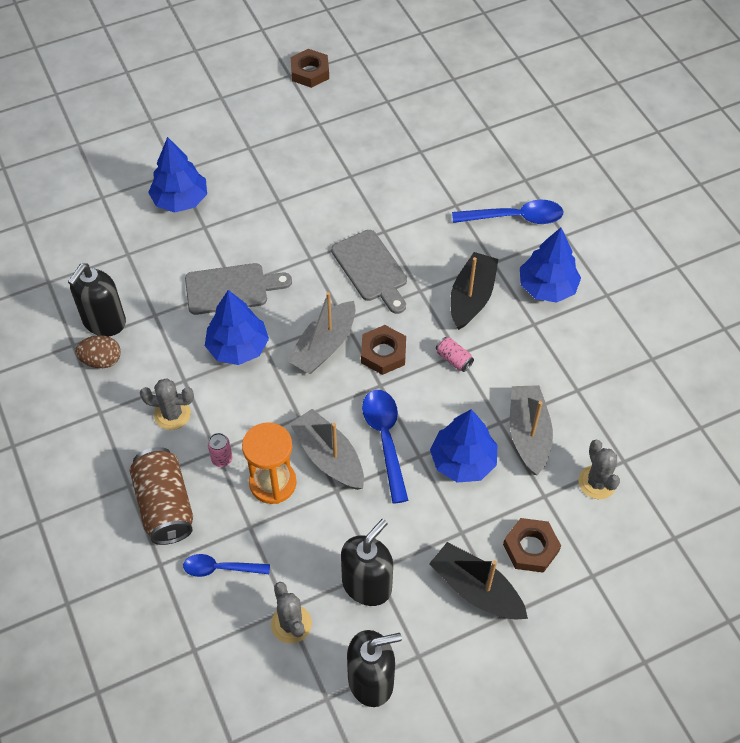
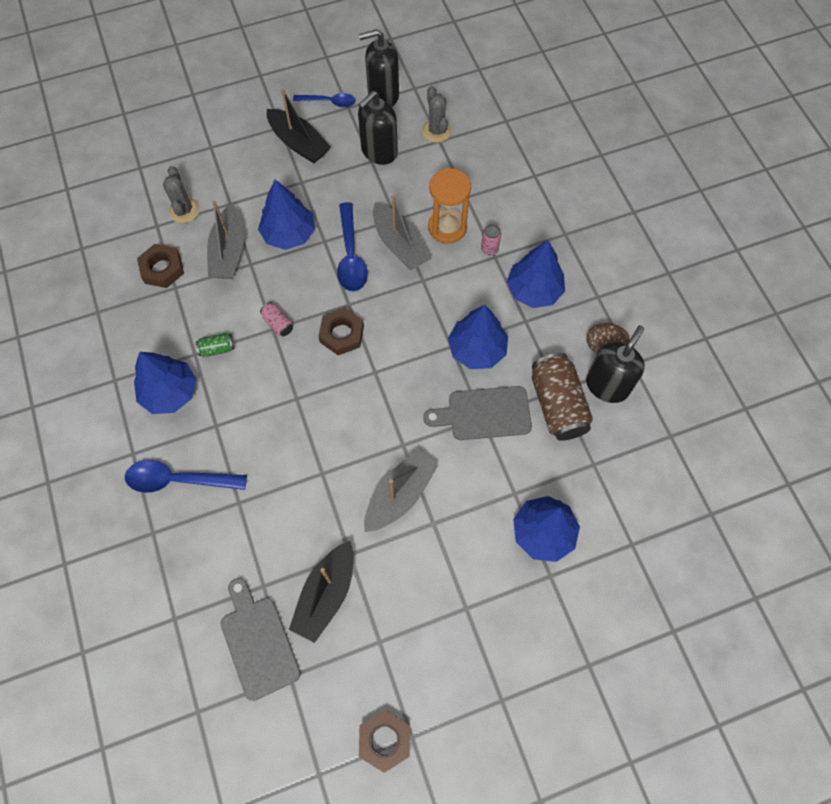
camera: 175 degrees left, 10 degrees up
brown can [130,447,193,545] -> brown can moved to [532,353,593,441]
grey cactus [140,378,194,430] -> blue tree [507,240,565,308]
blue spoon [183,554,270,577] -> blue spoon moved to [293,93,356,107]
grey boat [287,292,356,374] -> grey boat moved to [364,449,438,532]
grey cutting board [331,230,407,314] -> grey cutting board moved to [220,578,301,701]
black boat [450,252,498,330] -> black boat moved to [289,541,354,643]
brown nut [503,518,561,573] -> brown nut moved to [137,244,184,288]
none -> green can [196,333,234,357]

